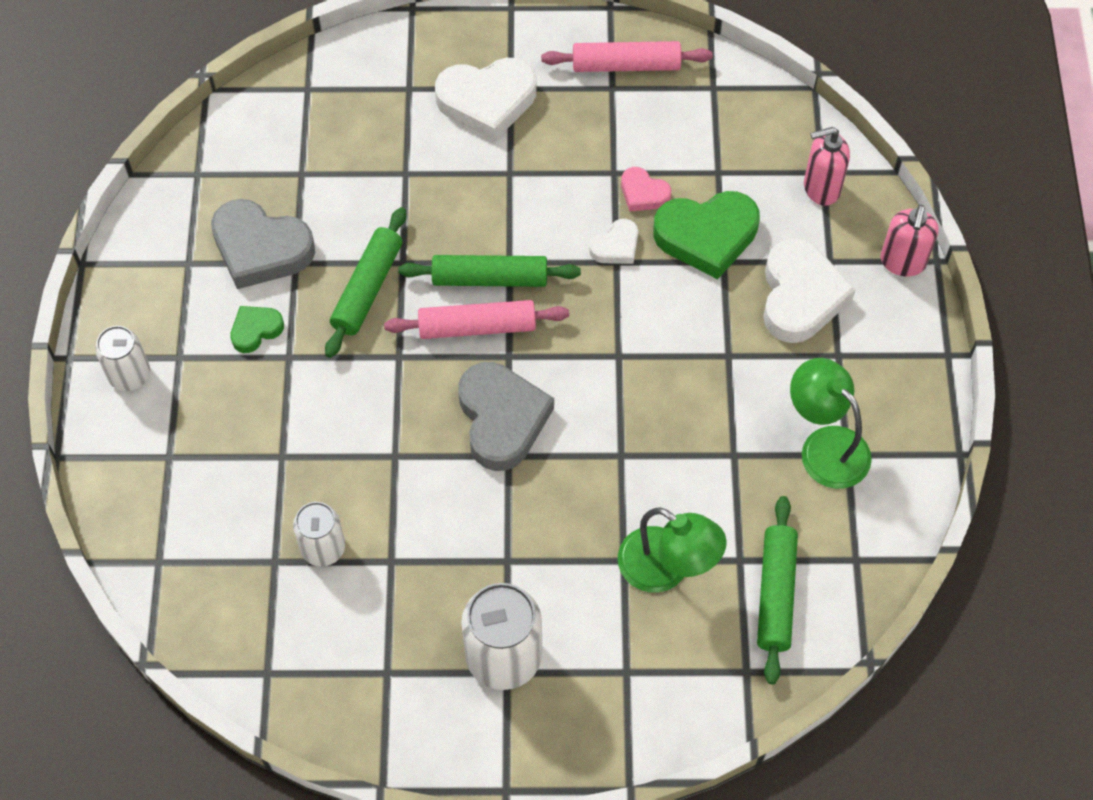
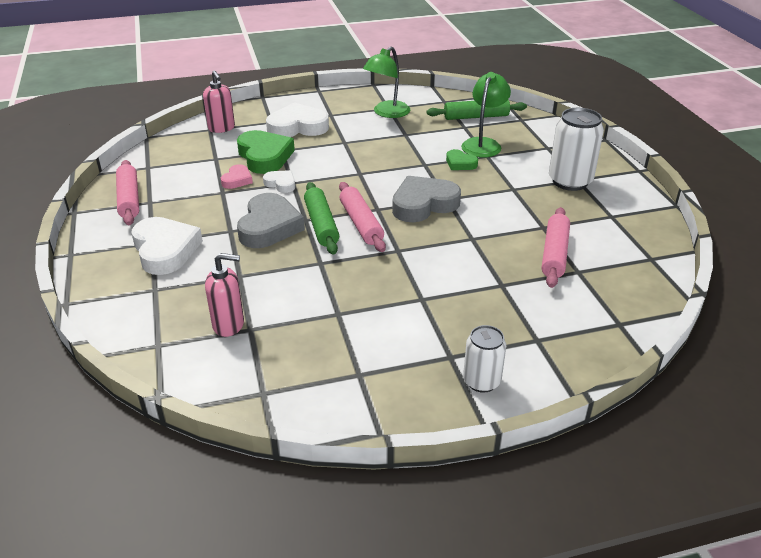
camera: 105 degrees left, 25 degrees down
grey heart [211,199,315,289] -> grey heart moved to [237,193,305,248]
green heart [230,306,284,353] -> green heart moved to [446,149,478,170]
white can [293,502,345,567] -> pink rolling pin [542,207,570,288]
green rolling pin [325,207,406,358] -> none
pink soap dispenser [880,205,939,276] -> pink soap dispenser moved to [205,253,244,337]

